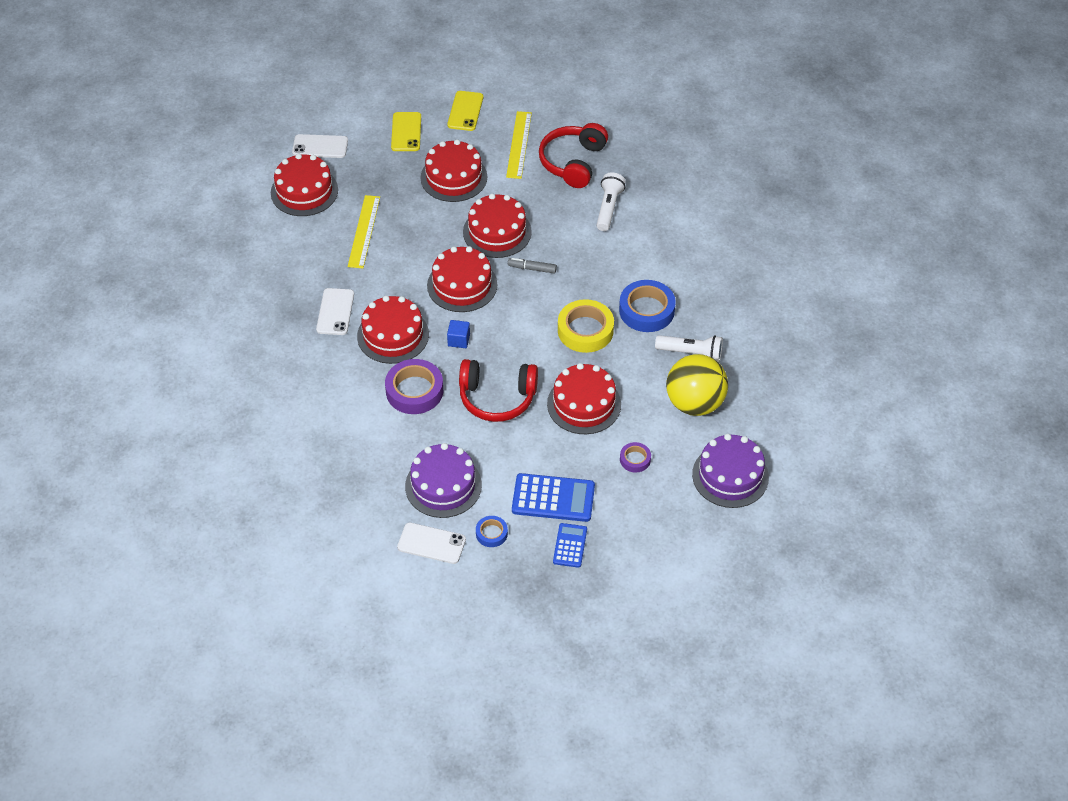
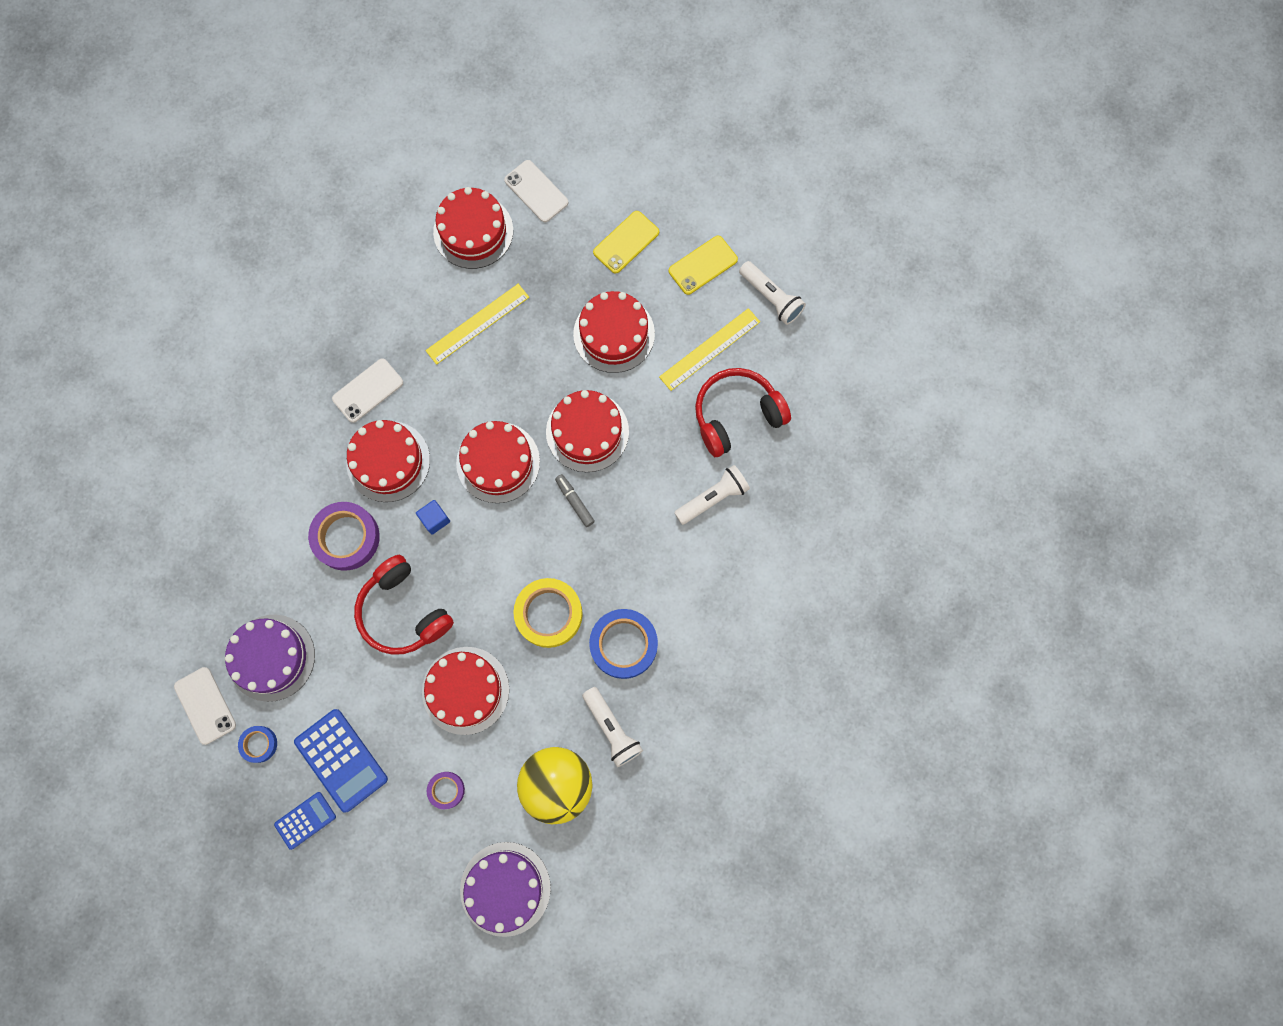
camera: 45 degrees right, 25 degrees up
none -> white flashlight [739,261,806,325]

